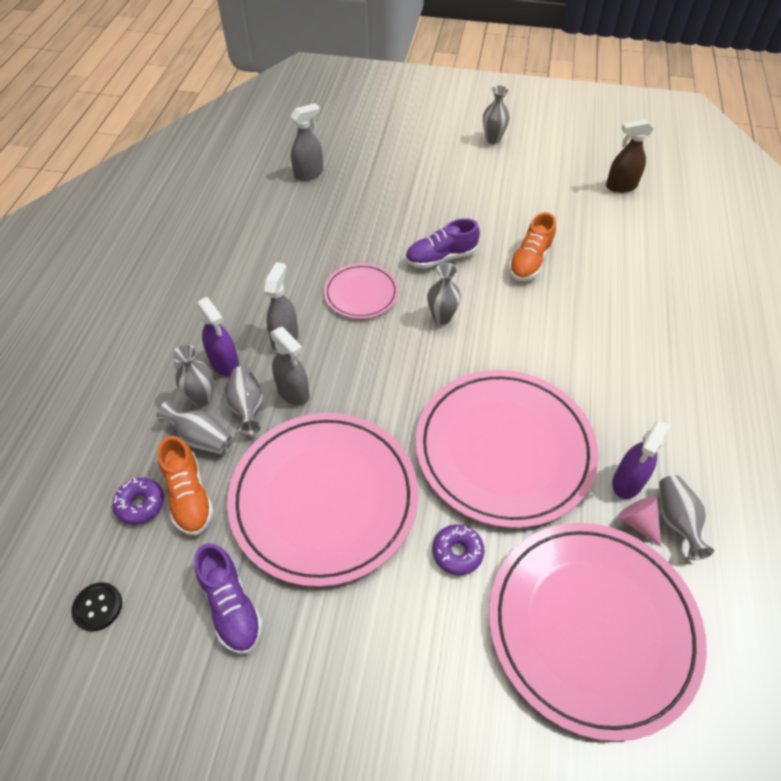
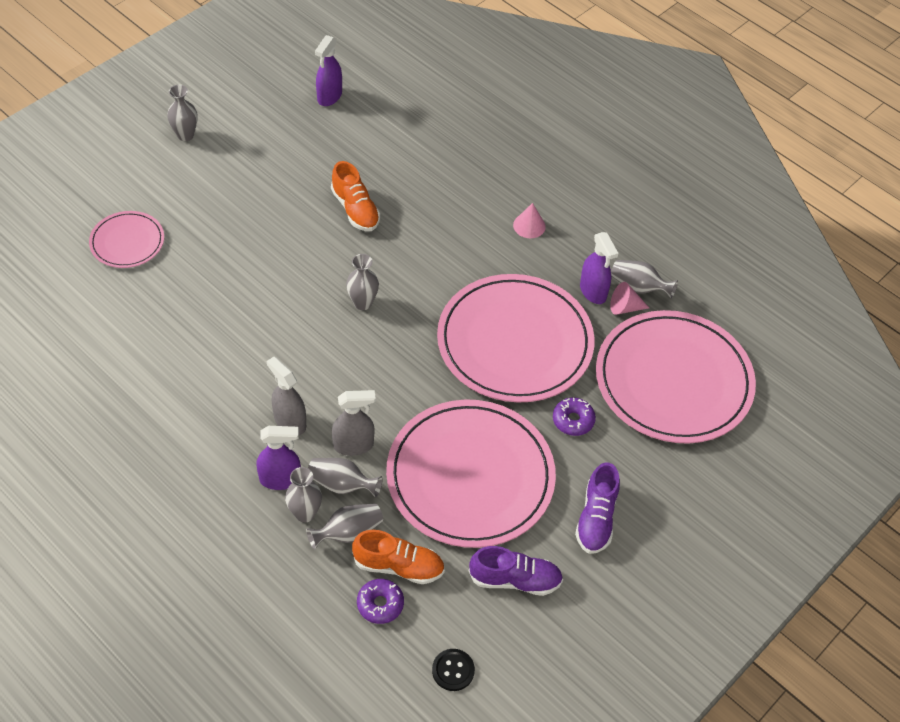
camera: 60 degrees left, 0 degrees up
grey spray bottle [290,103,323,181] -> none
pink plate [324,263,399,319] -> pink plate moved to [89,211,164,268]
purple shoe [405,218,480,269] -> purple shoe moved to [575,463,620,554]
brown spray bottle [606,119,654,193] -> purple spray bottle [315,35,342,106]
none -> pink cone [513,203,546,238]

